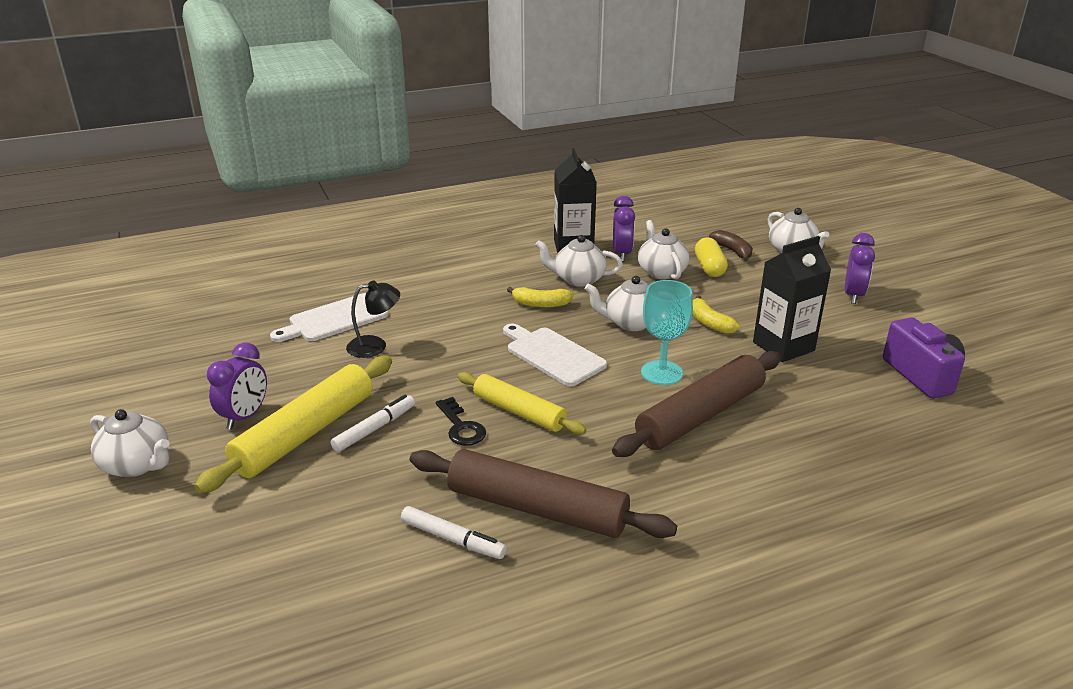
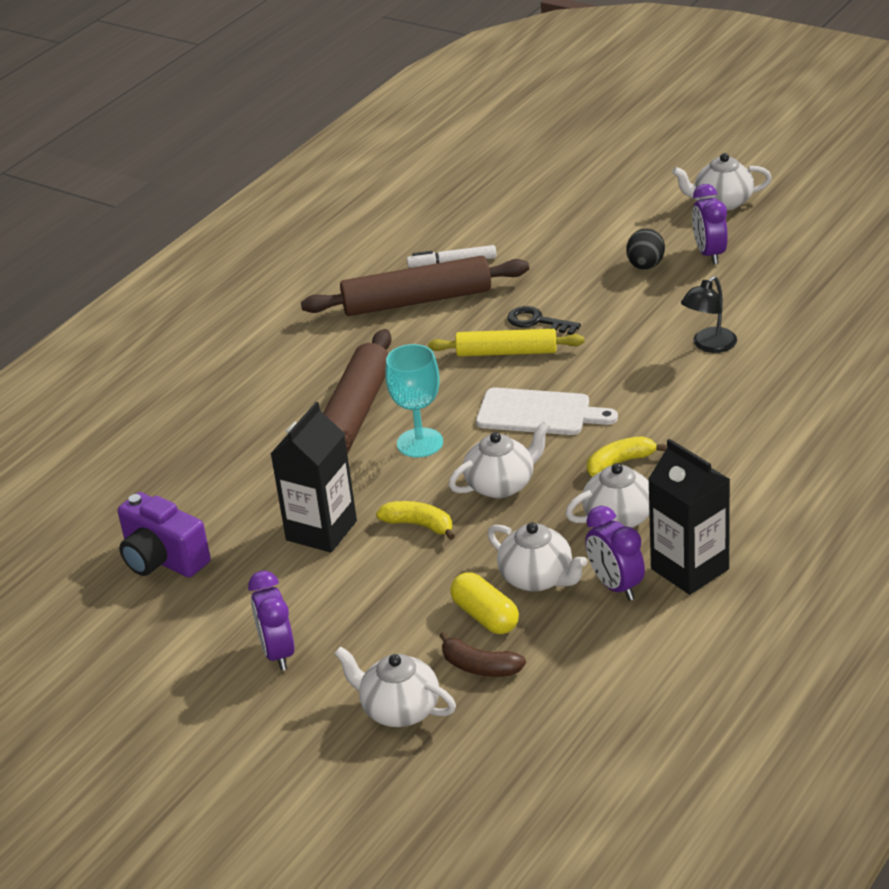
camera: 150 degrees right, 5 degrees up
yellow rolling pin [194,356,392,493] -> black egg [626,229,665,270]
white cutting board [270,293,388,342] -> none
white marker [331,395,415,452] -> none

